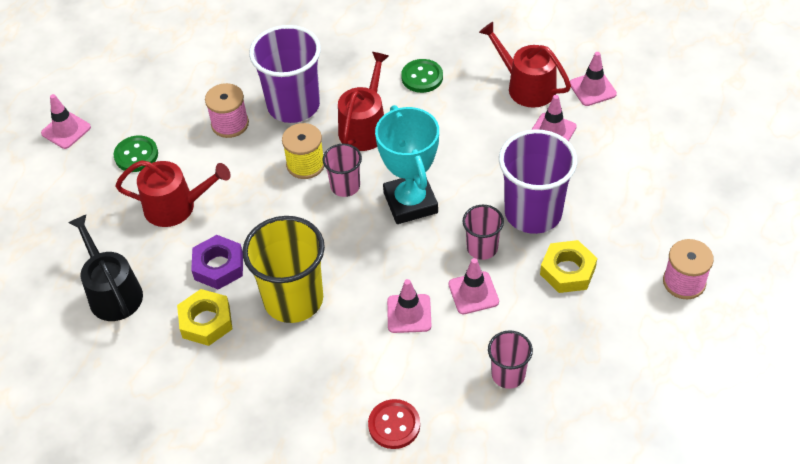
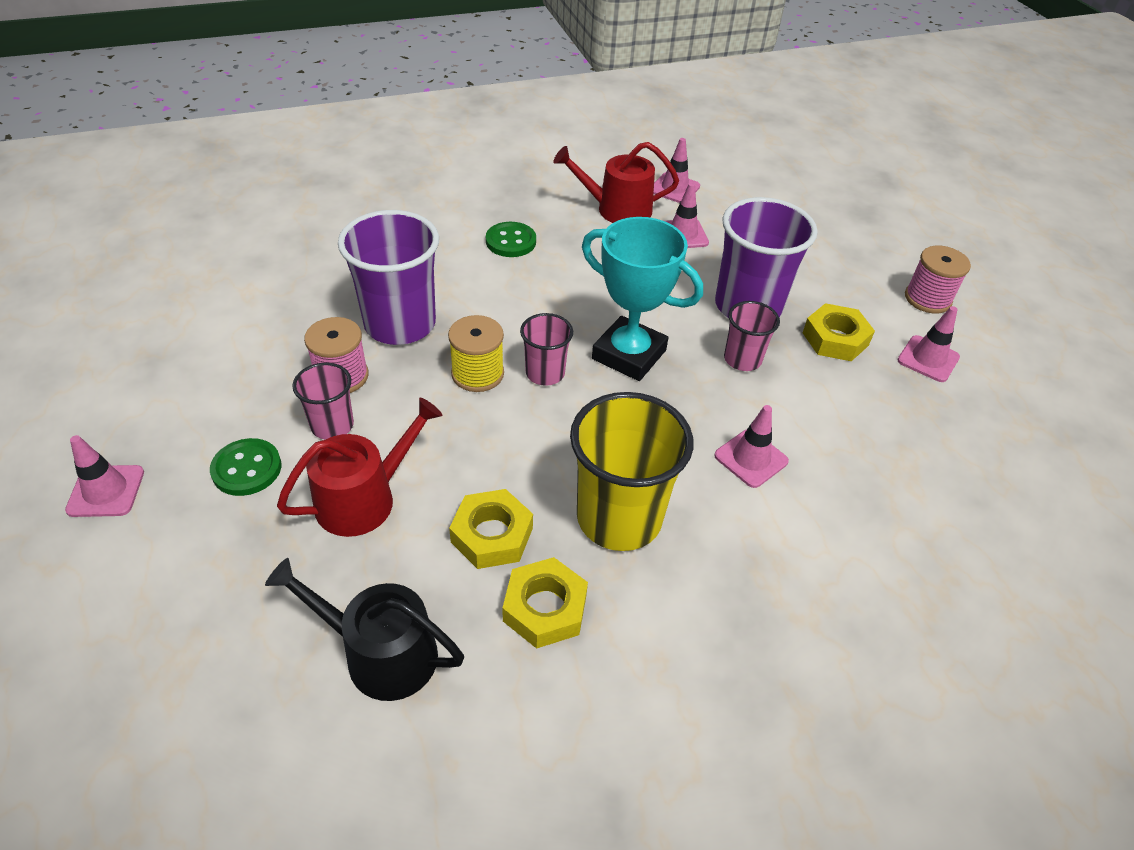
camera: 45 degrees left, 5 degrees down
purple nut [191,235,243,290] -> yellow nut [449,489,533,569]
red watering can [338,52,389,151] -> none
red button [368,399,420,449] -> none
pink traffic cone [449,258,499,314] -> pink traffic cone moved to [898,306,960,382]
pink cup [488,330,533,389] -> pink cup moved to [292,363,354,440]

